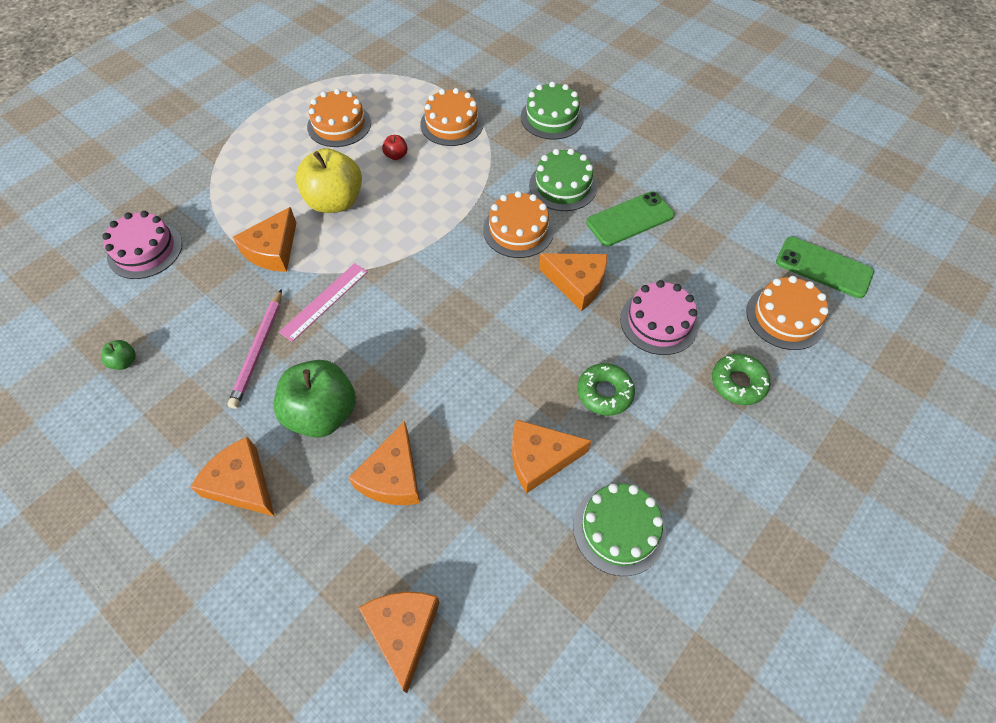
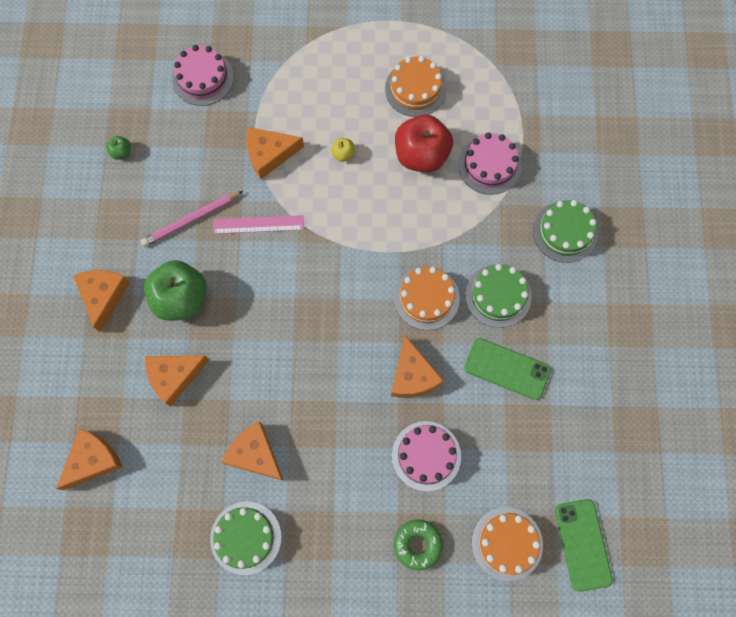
camera: 50 degrees right, 15 degrees up
yellow apple [296,148,362,213] -> yellow apple [331,138,355,162], size x0.42
red apple [382,135,408,160] -> red apple [395,115,453,173], size x2.40
orange cake [420,88,484,146] -> pink cake [458,133,521,195]
green donut [577,363,635,416] -> none

